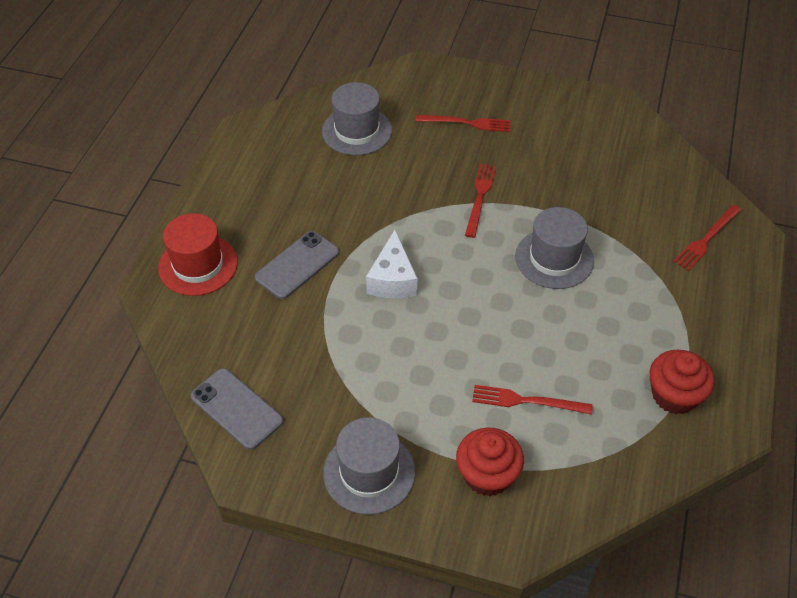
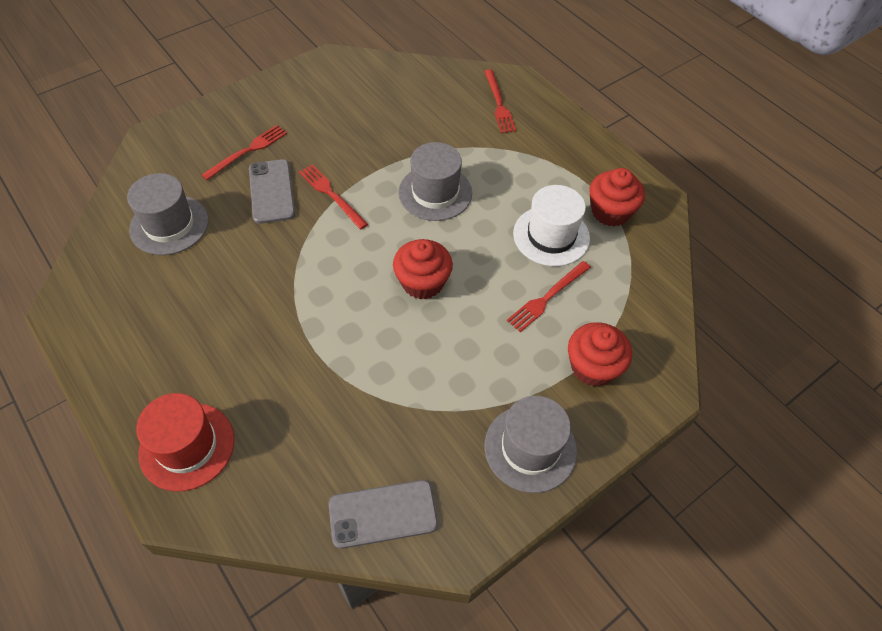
camera: 55 degrees left, 5 degrees up
grey phone [255,231,339,299] -> grey phone moved to [249,159,295,224]
white cheese [366,230,418,298] -> none
none -> red cupcake [393,239,453,299]
none -> white hat [513,185,590,266]

